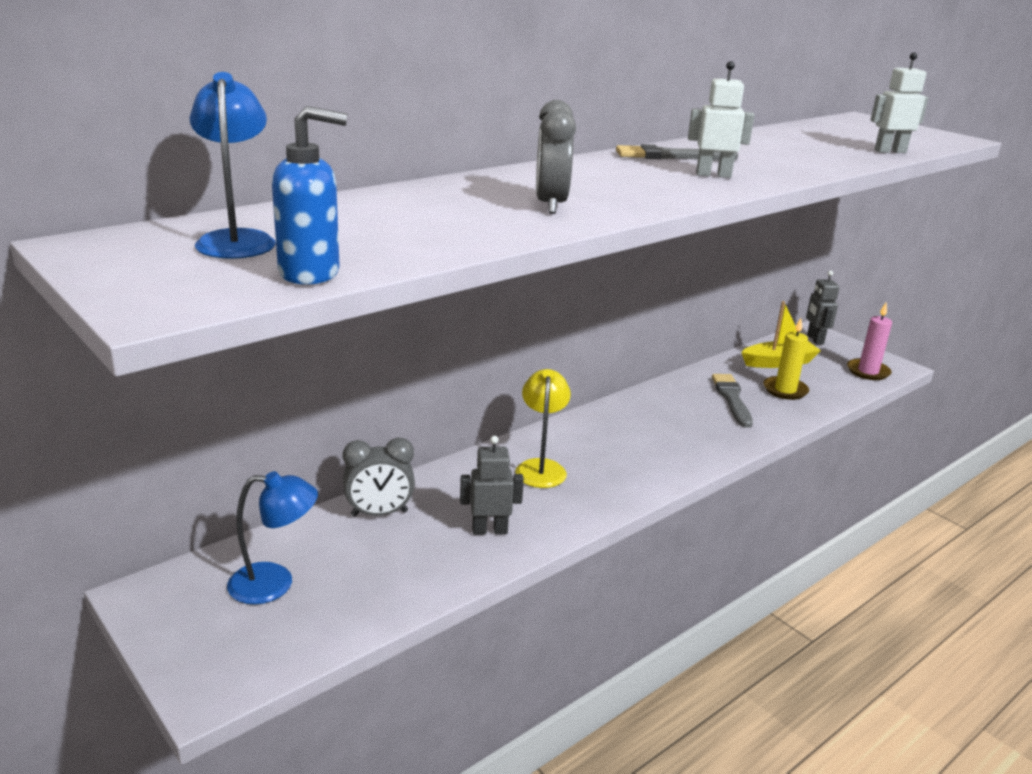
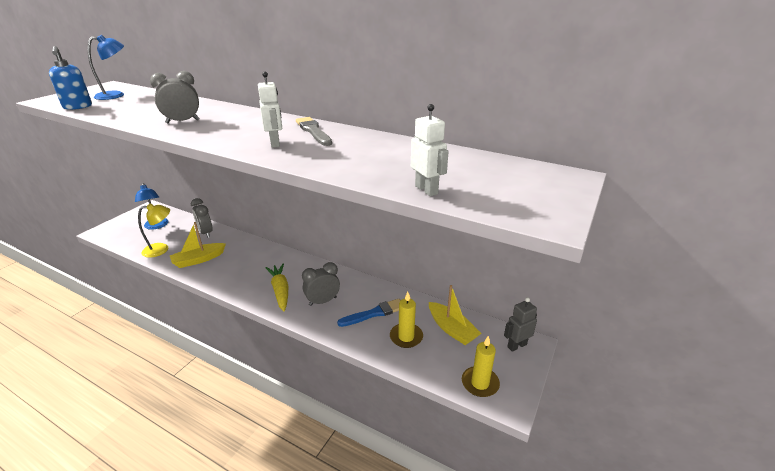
camera: 70 degrees right, 5 degrees up
grey robot [460,436,524,535] -> yellow boat [170,222,226,268]
yellow lamp [515,369,571,488] -> yellow lamp moved to [138,204,170,258]
grey brush [712,374,753,428] -> blue brush [337,299,401,327]
pink candle [847,302,892,380] -> yellow candle [462,336,500,397]
none -> yellow carrot [265,263,288,312]
none -> grey clock [302,262,340,306]

